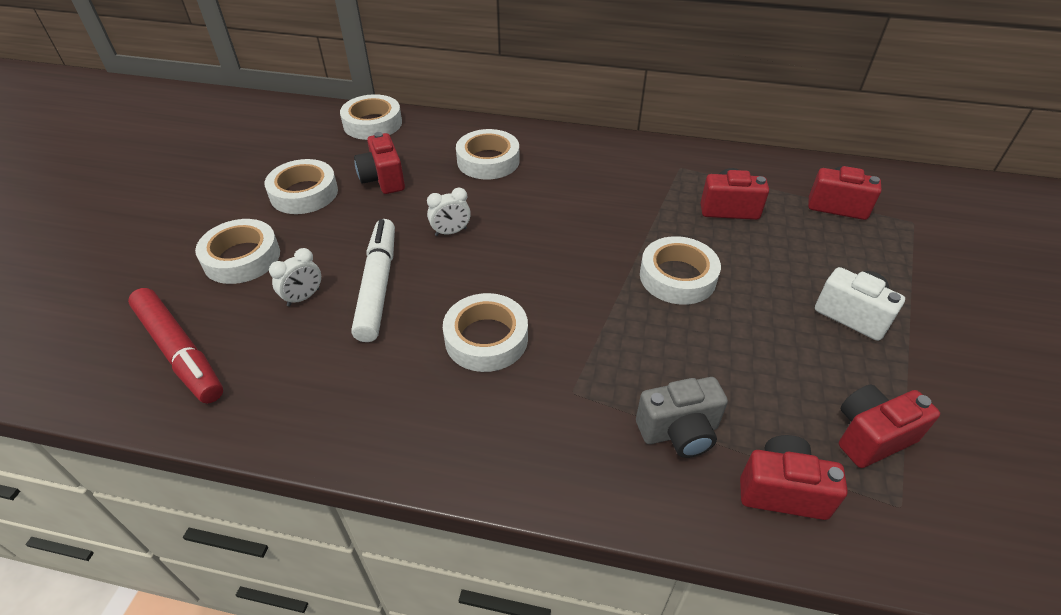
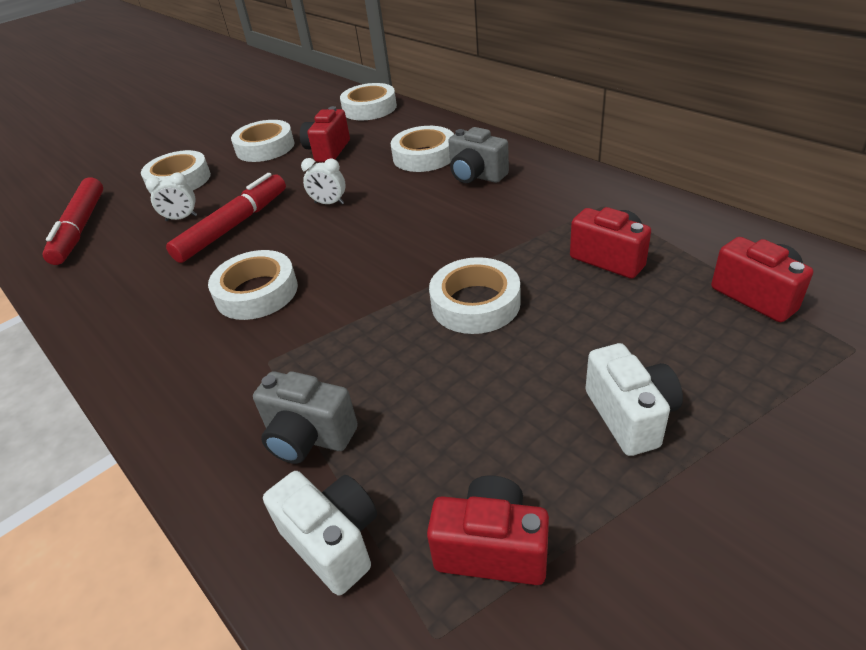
camera: 40 degrees right, 5 degrees down
white marker [351,219,395,342] -> red marker [166,173,286,263]
red camera [740,435,848,520] -> white camera [263,471,377,596]
none -> grey camera [448,127,509,183]

